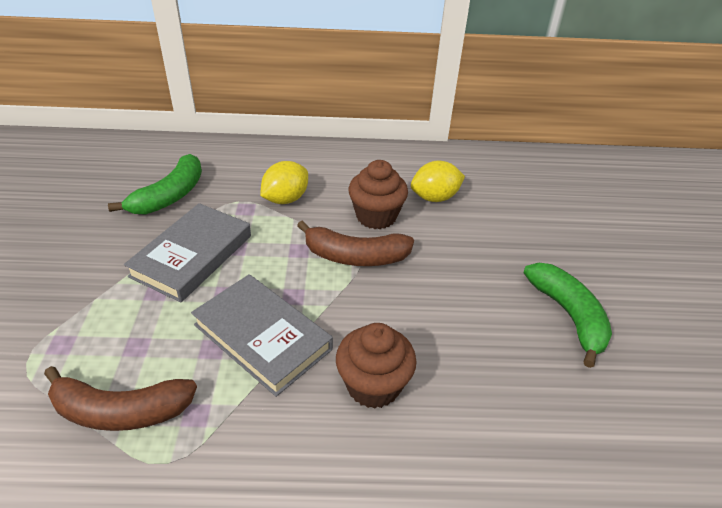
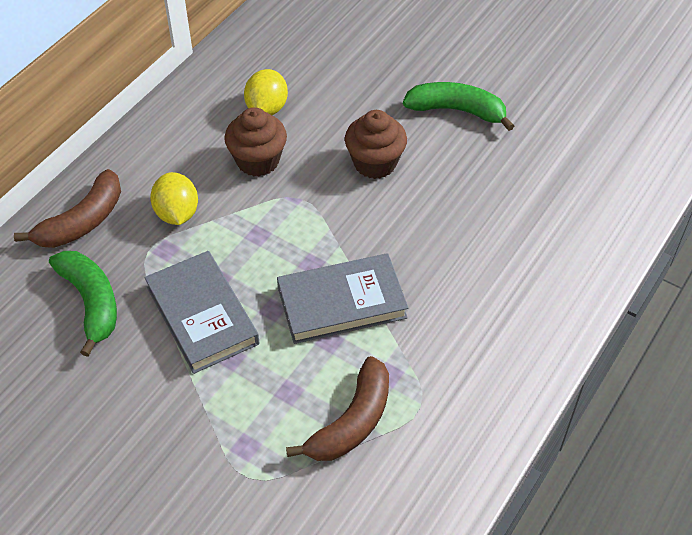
camera: 55 degrees left, 10 degrees up
brown banana [297,220,414,266] -> brown banana moved to [14,169,121,248]
brown cupcake [336,323,417,409] -> brown cupcake moved to [345,110,407,179]

